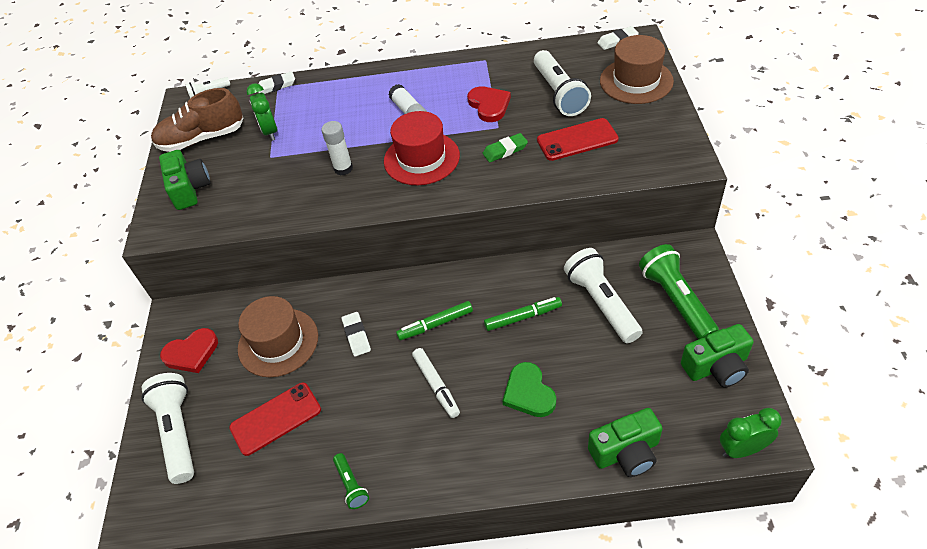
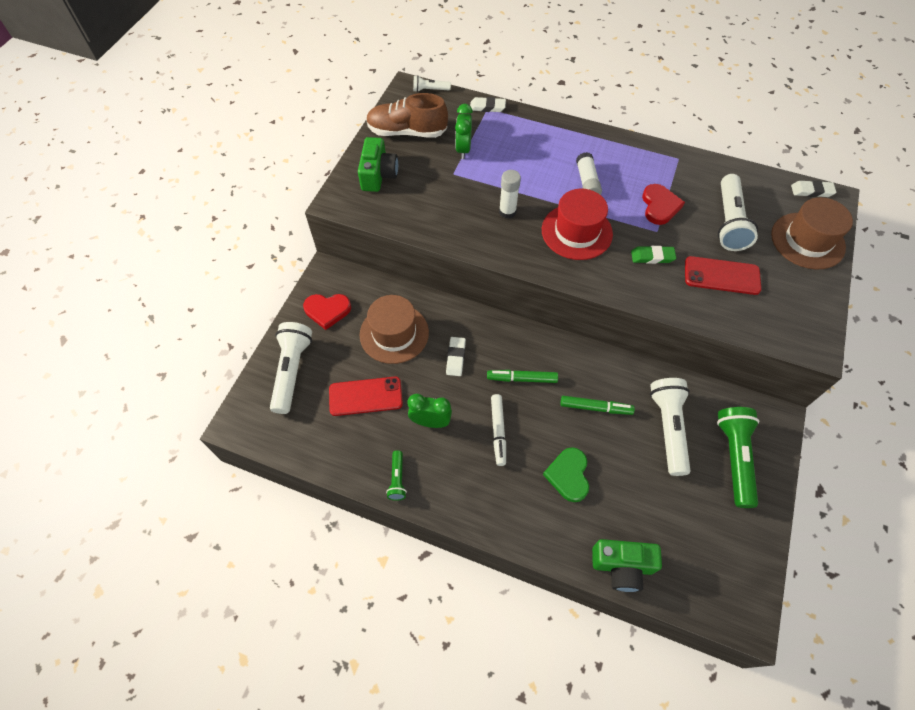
camera: 20 degrees right, 10 degrees up
green camera [681,324,754,388] -> none
green clock [720,408,782,458] -> green clock moved to [408,394,452,428]

